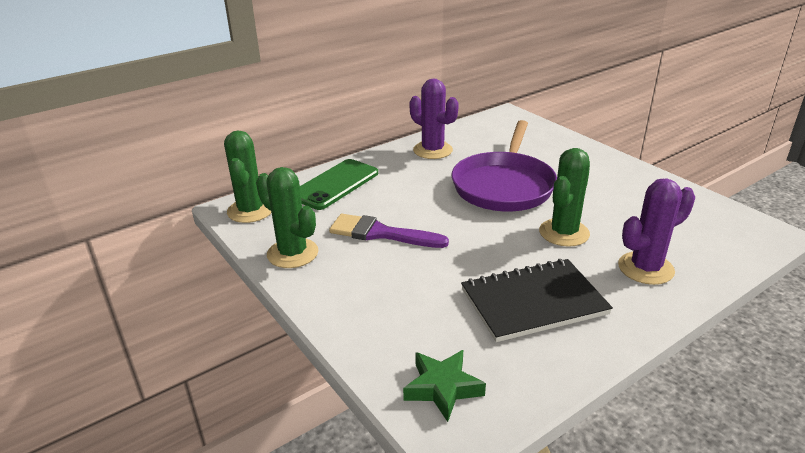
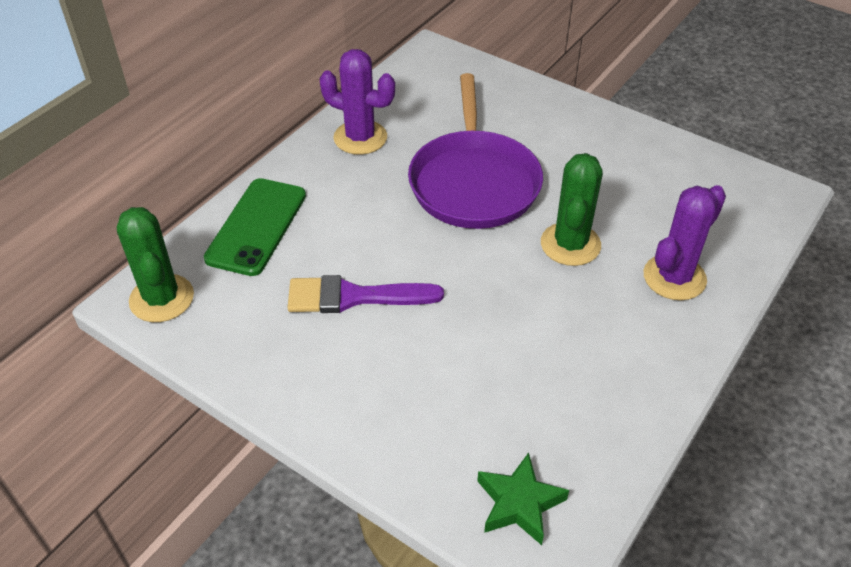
camera: 20 degrees left, 15 degrees up
green cactus [256,167,318,268] -> none
black notebook [461,259,613,342] -> none

